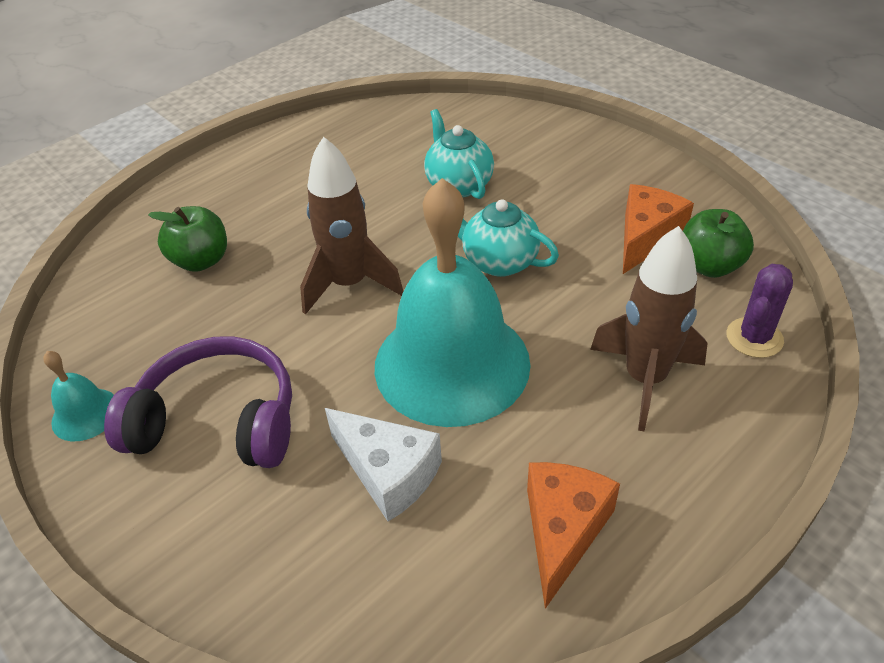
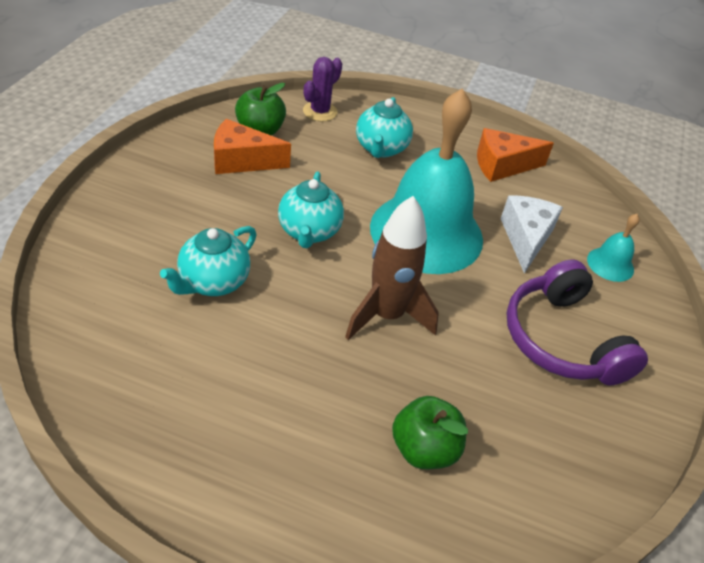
camera: 125 degrees left, 0 degrees up
turquoise bell [43,351,114,441] -> turquoise bell moved to [587,214,640,282]
brown rocket [590,226,708,431] -> turquoise teapot [356,97,413,158]
purple cactus [726,264,793,358] -> purple cactus turned 60 degrees counterclockwise [303,57,342,122]

